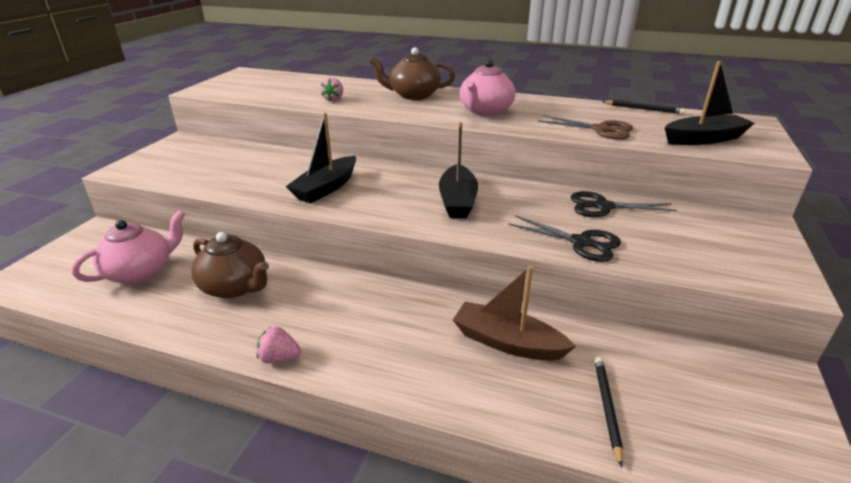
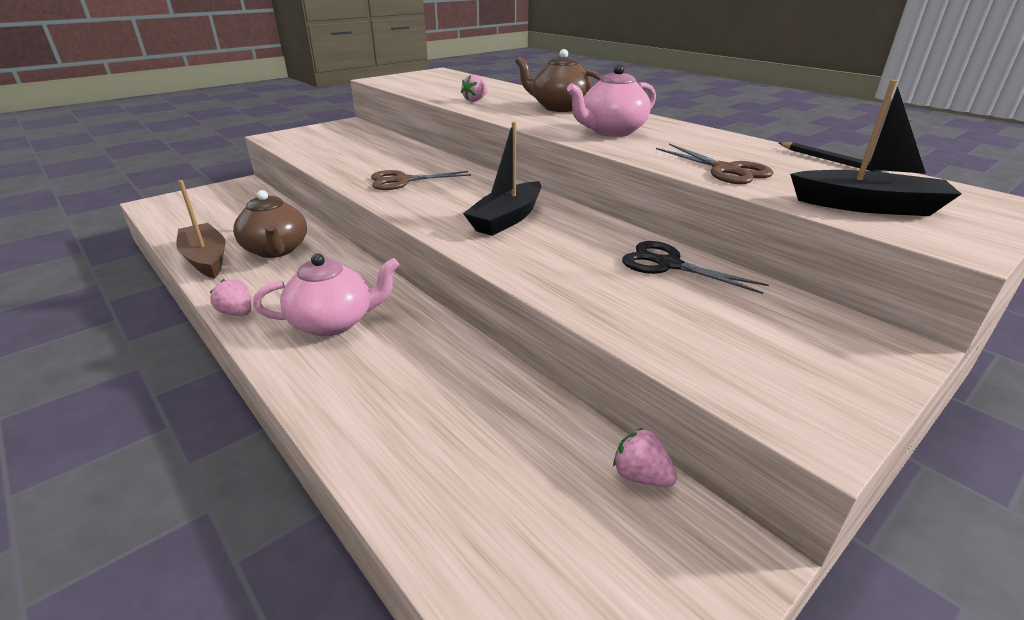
camera: 30 degrees right, 0 degrees up
pink teapot [72,211,185,284] -> pink teapot moved to [253,254,399,336]
black boat [286,113,356,203] -> brown scissors [371,170,471,190]
brown boat [453,266,576,361] -> brown boat moved to [176,180,225,278]
black scissors [508,215,621,262] -> none
black pencil [594,357,623,468] -> none
none -> pink strawberry [613,428,677,487]

